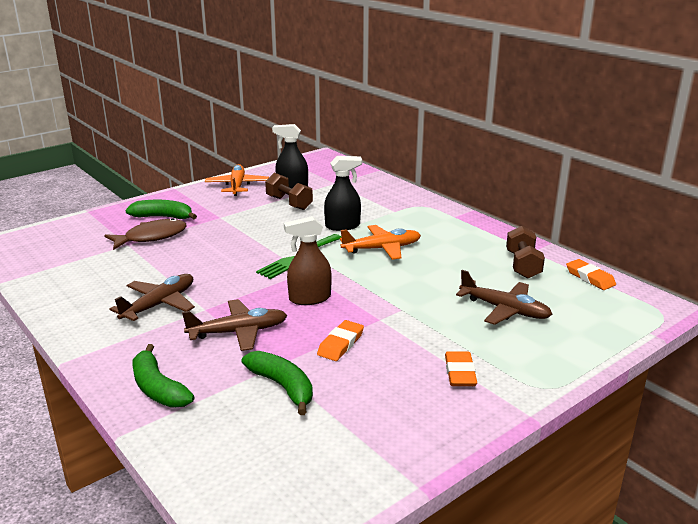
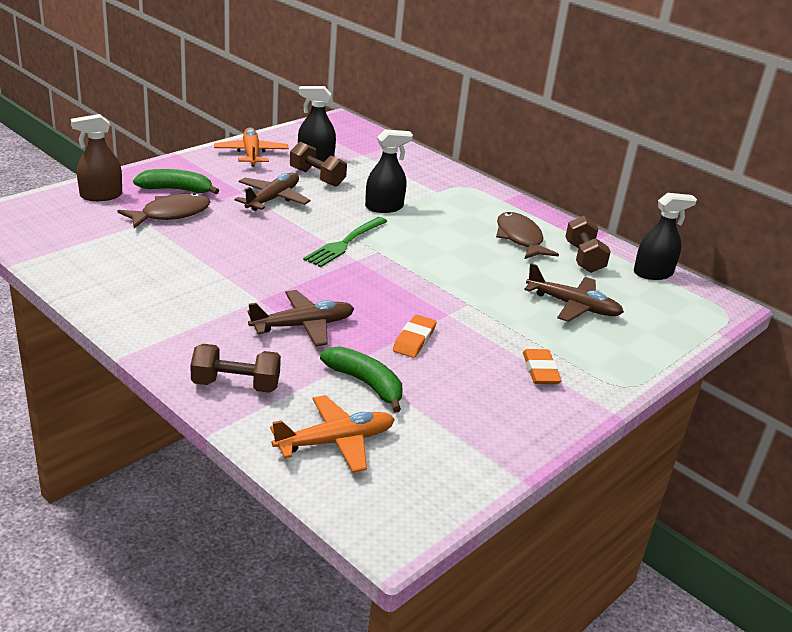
camera: 10 degrees left, 5 degrees up
brown plane [110,274,195,321] -> brown plane moved to [235,173,310,211]
green banana [132,344,195,407] -> brown dumbbell [190,344,281,393]
brown spray bottle [284,216,332,305] -> brown spray bottle moved to [71,114,122,201]
orange plane [340,225,421,260] -> orange plane moved to [270,395,395,473]
orange eraser [566,259,616,290] -> black spray bottle [634,193,697,280]
none -> brown fish [496,212,559,259]

